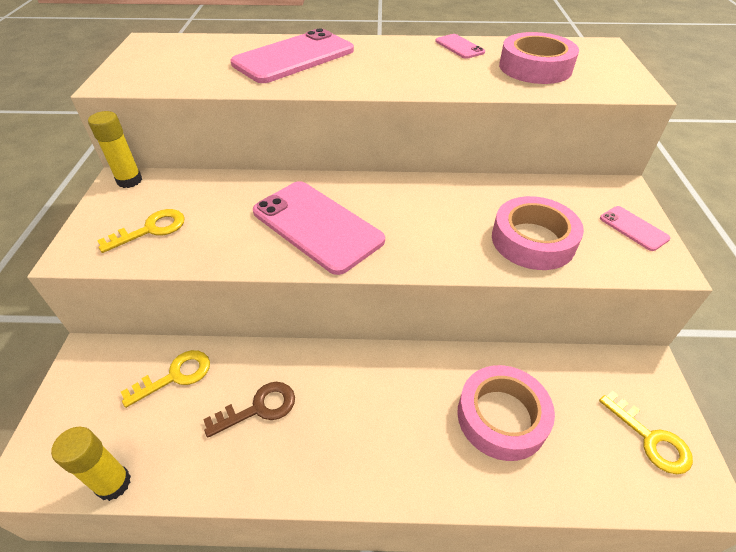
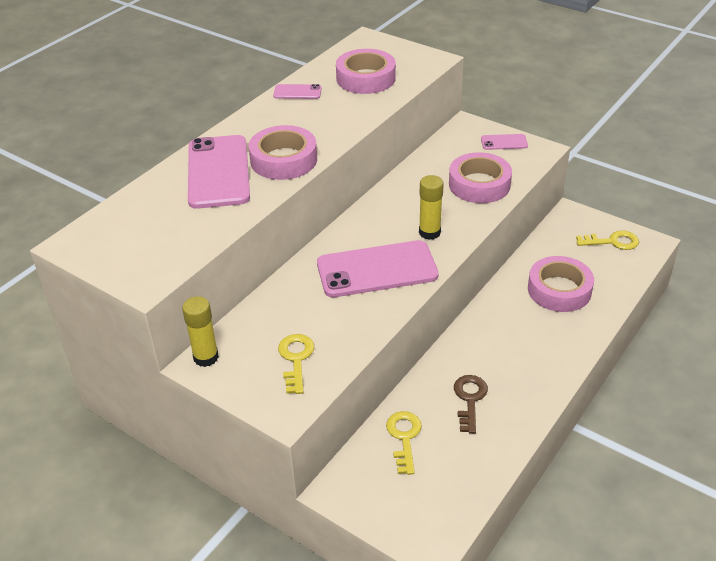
camera: 55 degrees left, 5 degrees down
yellow glue stick [51,427,131,501] -> yellow glue stick moved to [419,175,444,240]
none -> pink tape [248,125,317,180]

